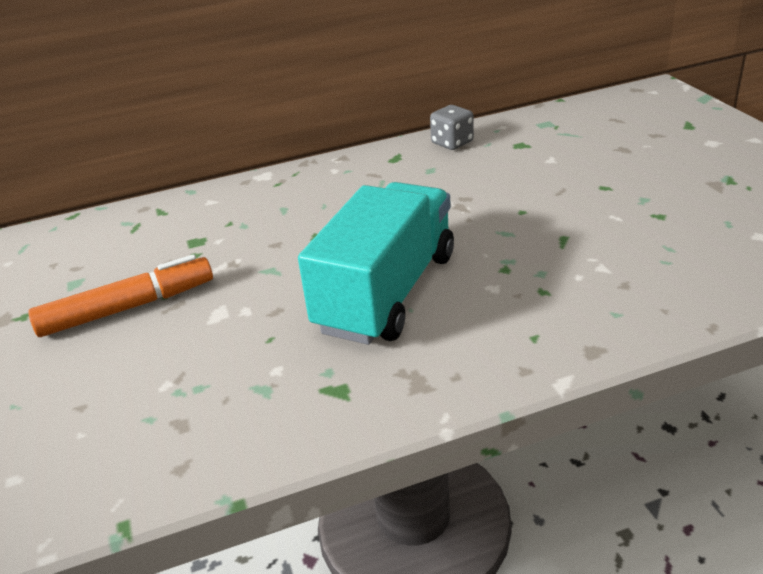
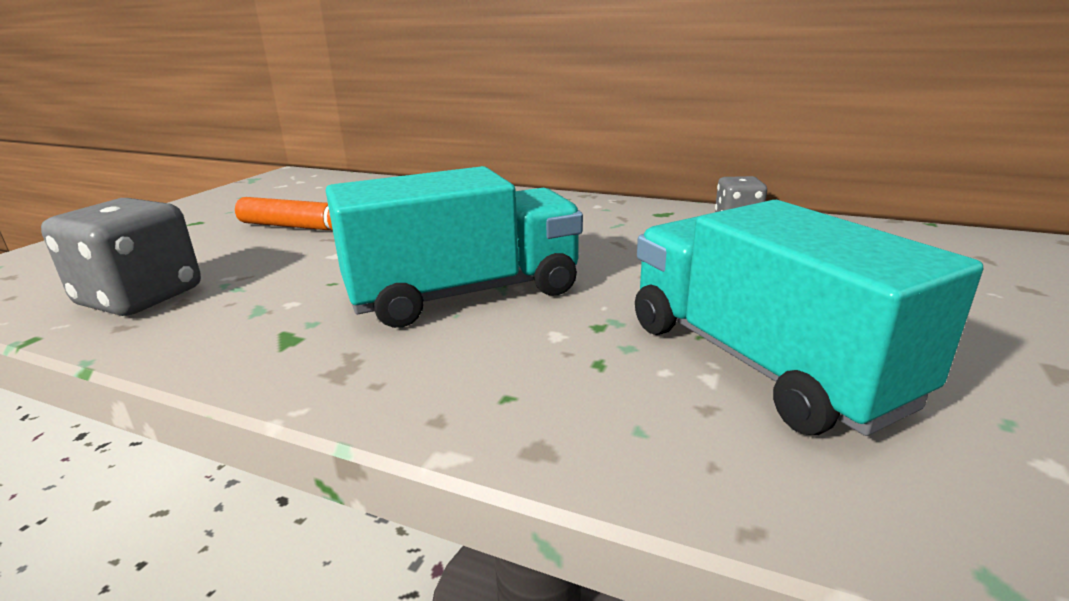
camera: 40 degrees right, 10 degrees down
none -> grey dice [41,198,201,316]
none -> turquoise truck [635,200,983,436]

